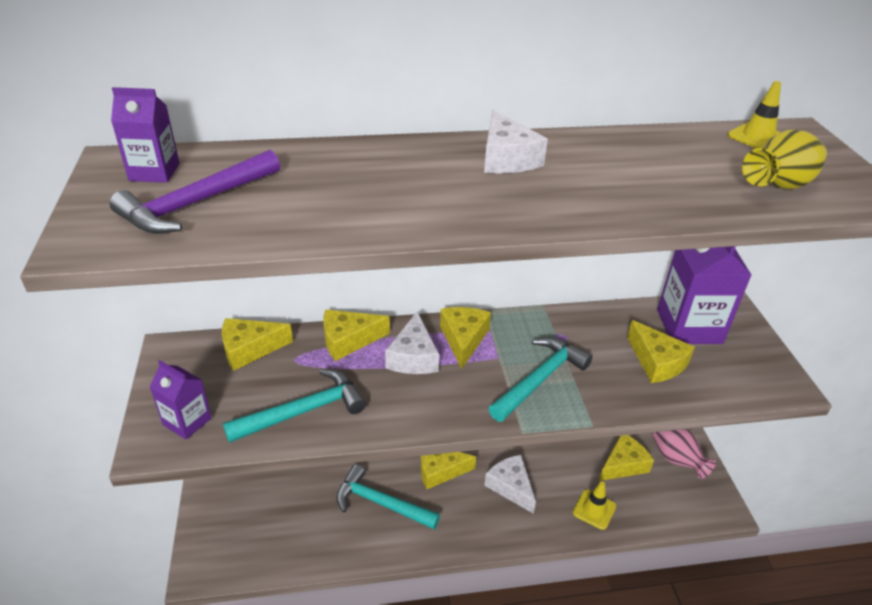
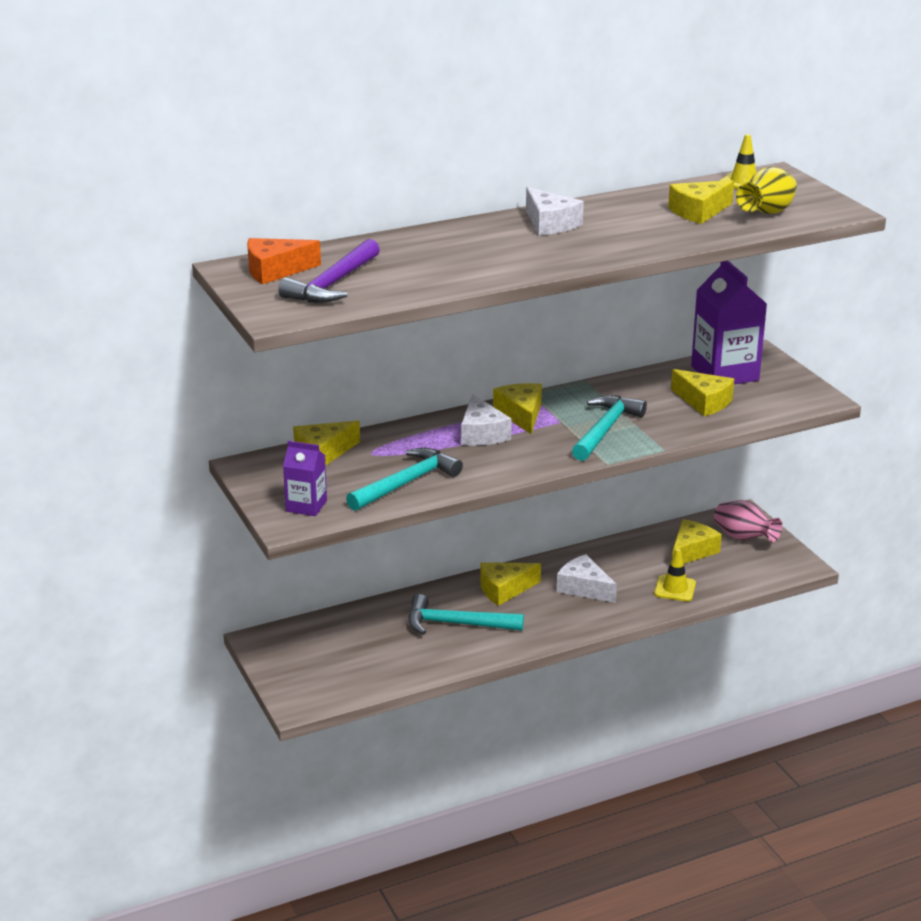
camera: 15 degrees left, 10 degrees down
purple carton [111,87,180,183] -> orange cheese [247,238,321,284]
yellow cheese [323,310,390,361] -> yellow cheese moved to [668,180,734,224]

